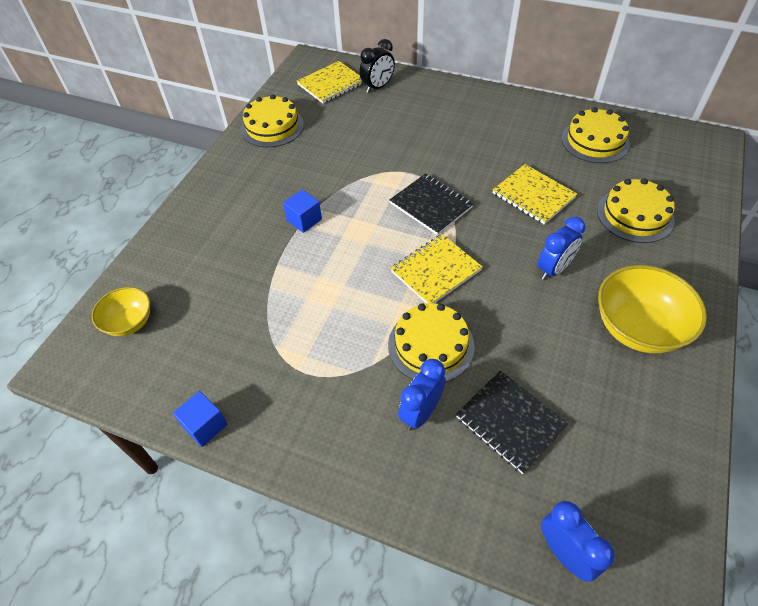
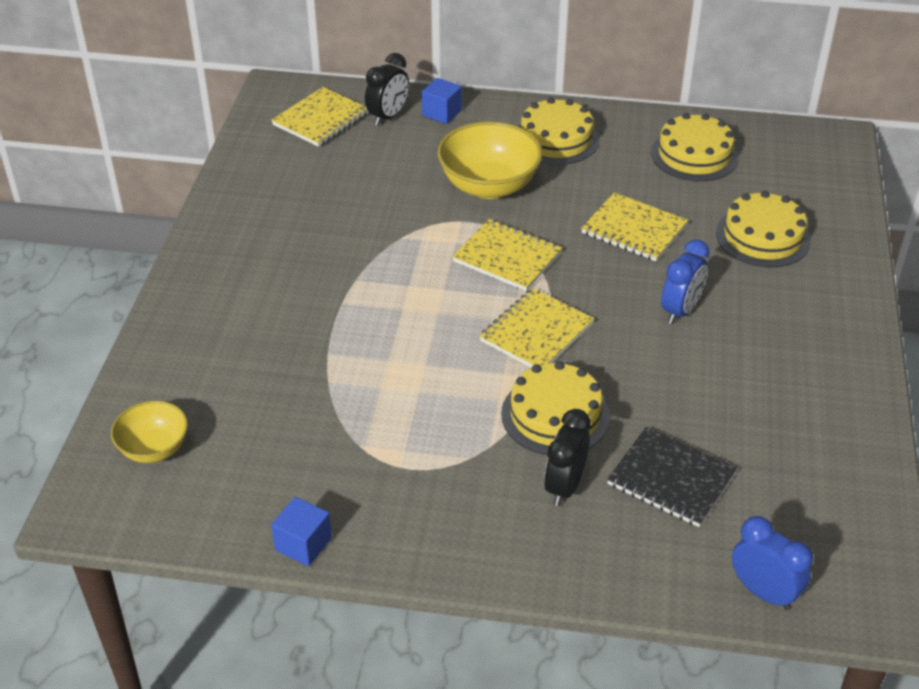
camera: 15 degrees left, 10 degrees down
yellow cake [241,94,304,147] -> yellow cake moved to [518,97,599,165]
blue cube [283,190,322,233] -> blue cube moved to [422,78,462,124]
black notebook [390,173,474,235] -> yellow notebook [452,219,562,291]
blue clock [398,359,446,431] -> black clock [544,409,591,506]
yellow bowl [598,265,707,353] -> yellow bowl moved to [438,121,542,199]

